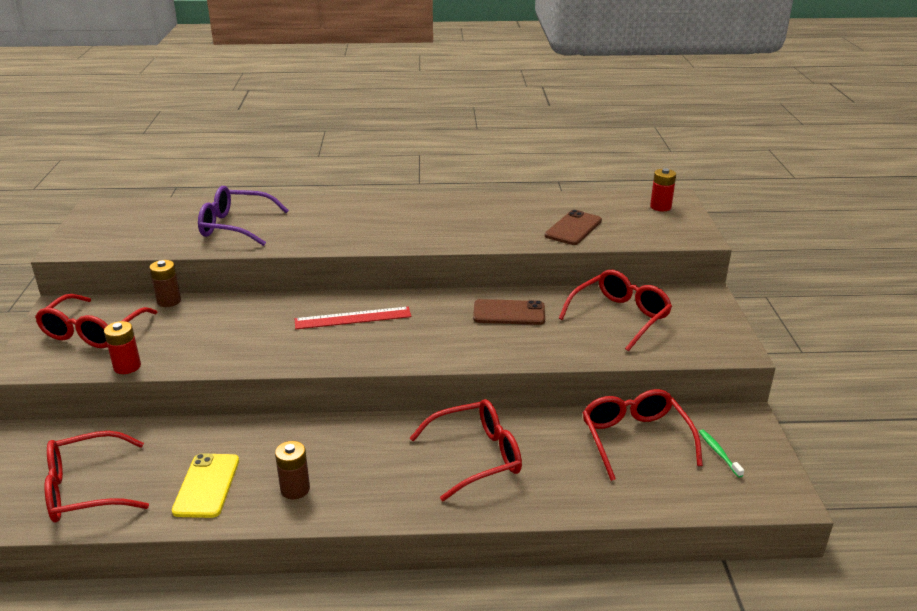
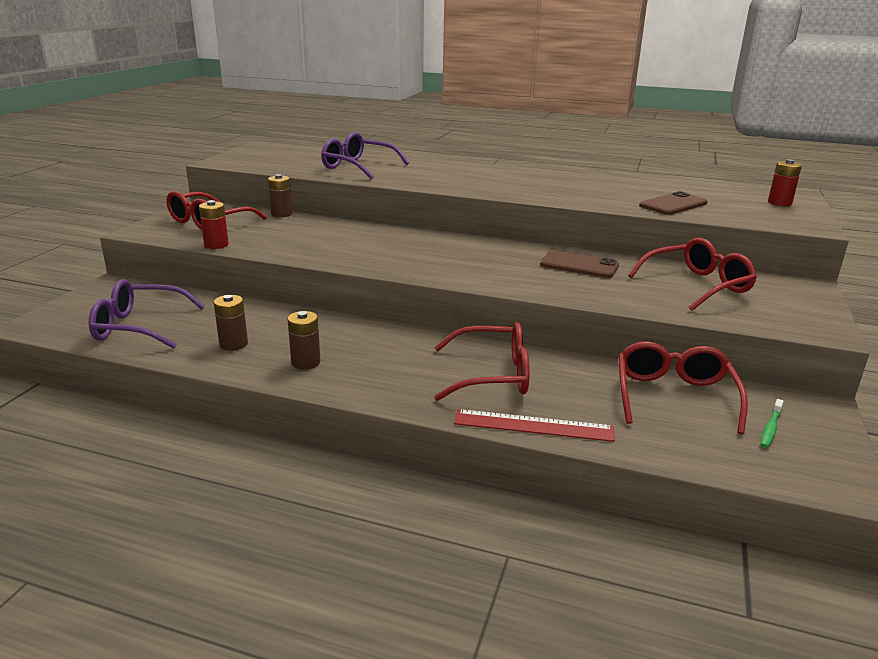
camera: 20 degrees right, 5 degrees down
red glasses [45,431,149,522] -> purple glasses [89,279,205,349]
yellow phone [172,453,239,518] -> brown battery [214,295,248,351]
red ruler [295,307,411,329] -> red ruler moved to [454,409,615,442]
green toothbrush [699,429,744,478] -> green toothbrush turned 150 degrees counterclockwise [760,399,784,448]

